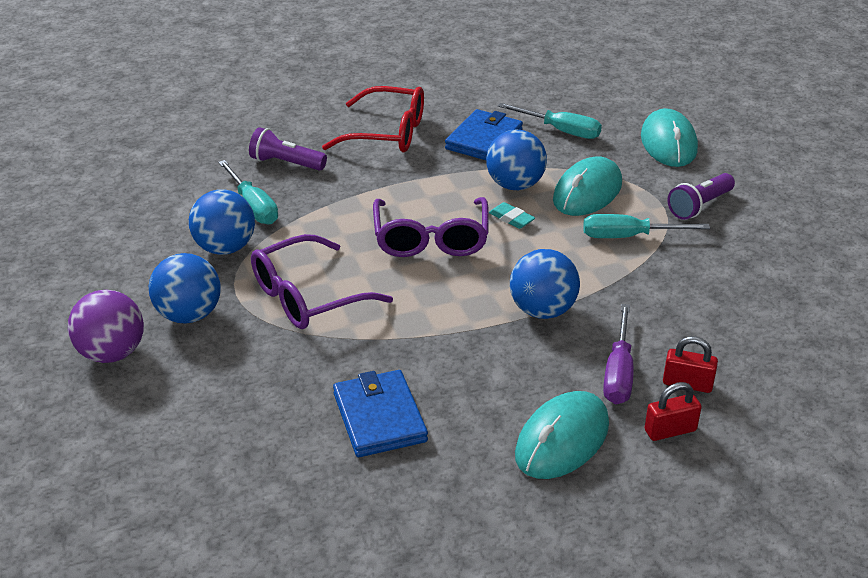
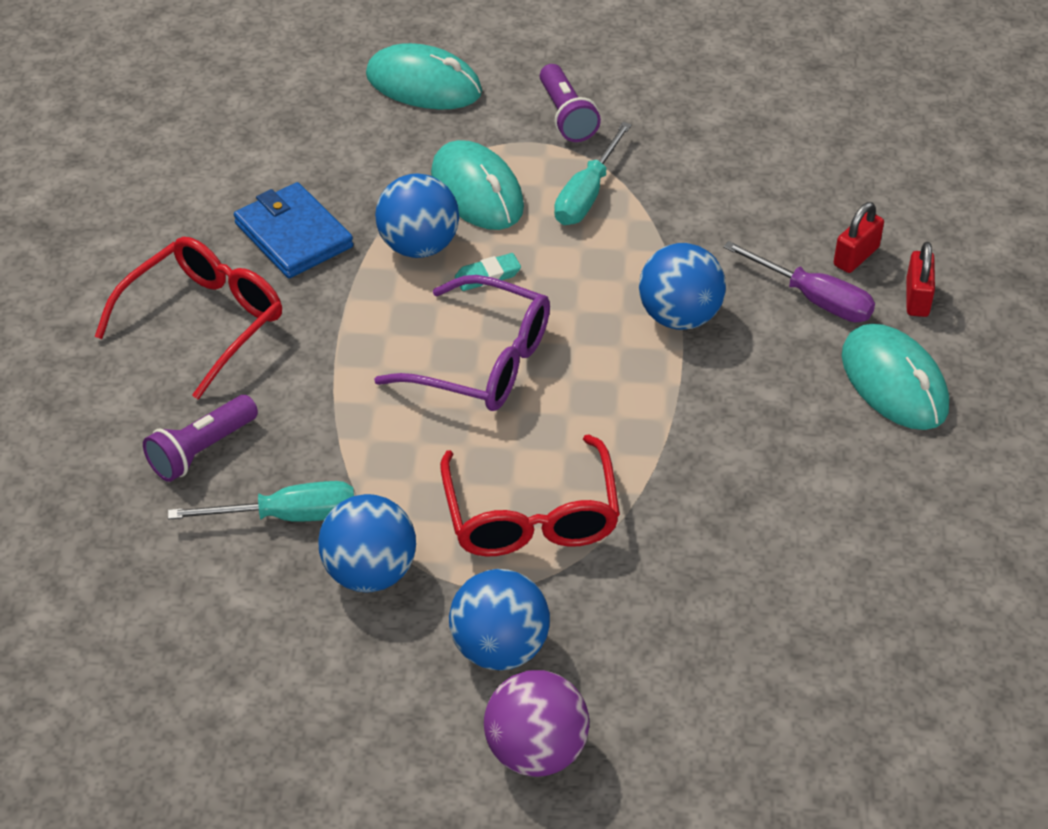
camera: 65 degrees left, 10 degrees up
purple glasses [251,234,393,329] -> red glasses [440,434,620,557]
blue wallet [333,370,428,457] -> none
turquoise screwdriver [498,103,602,139] -> none

